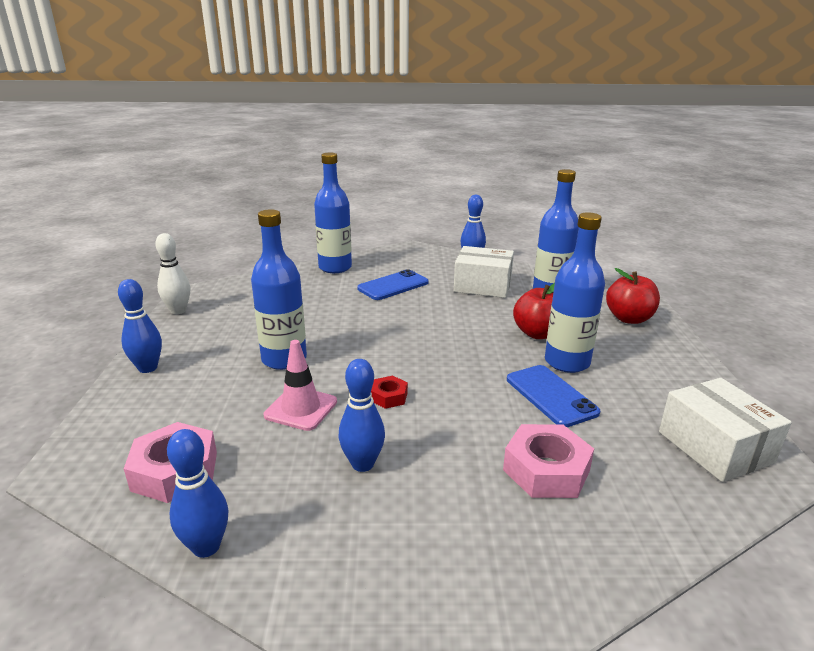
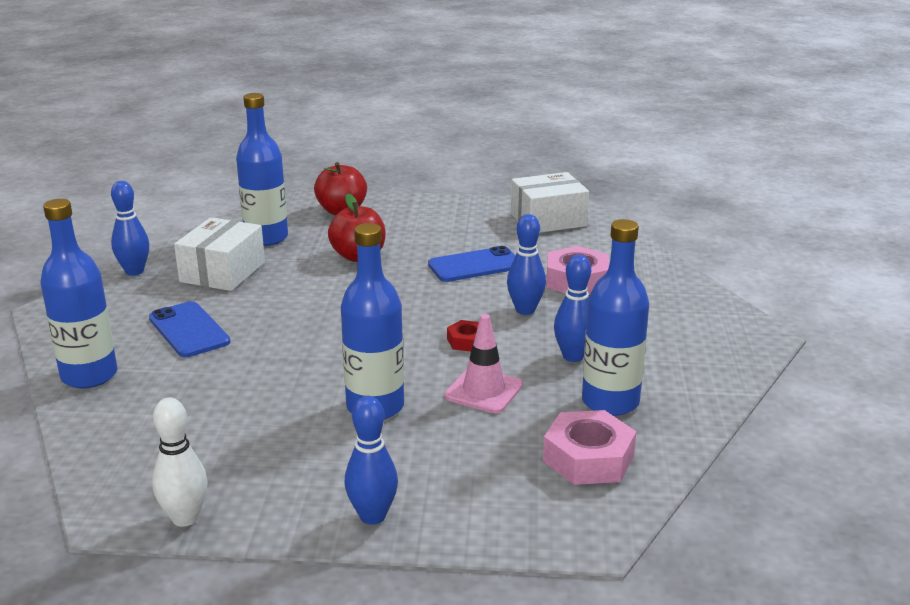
camera: 85 degrees left, 0 degrees up
blue bowling pin [167,429,229,558] -> blue bowling pin moved to [507,214,546,315]
blue bottle [545,212,605,373] -> blue bottle moved to [582,219,649,416]

